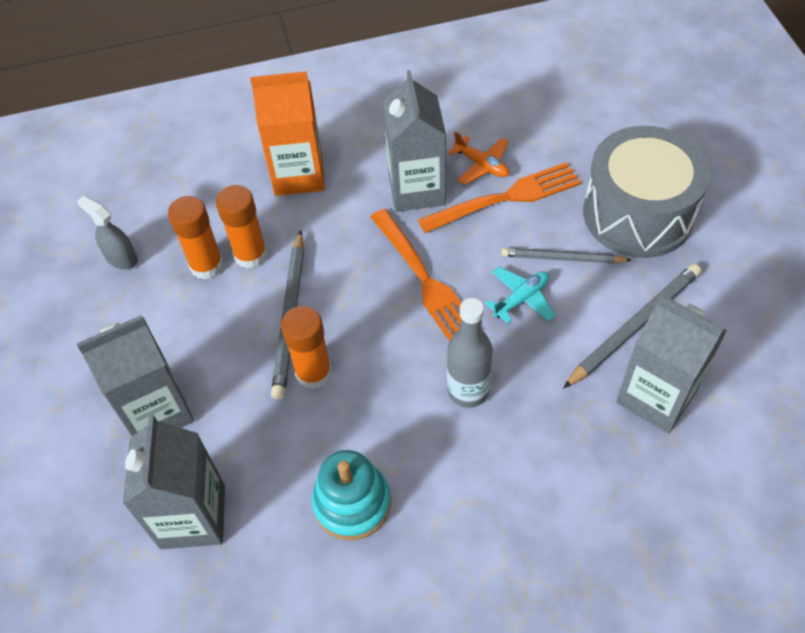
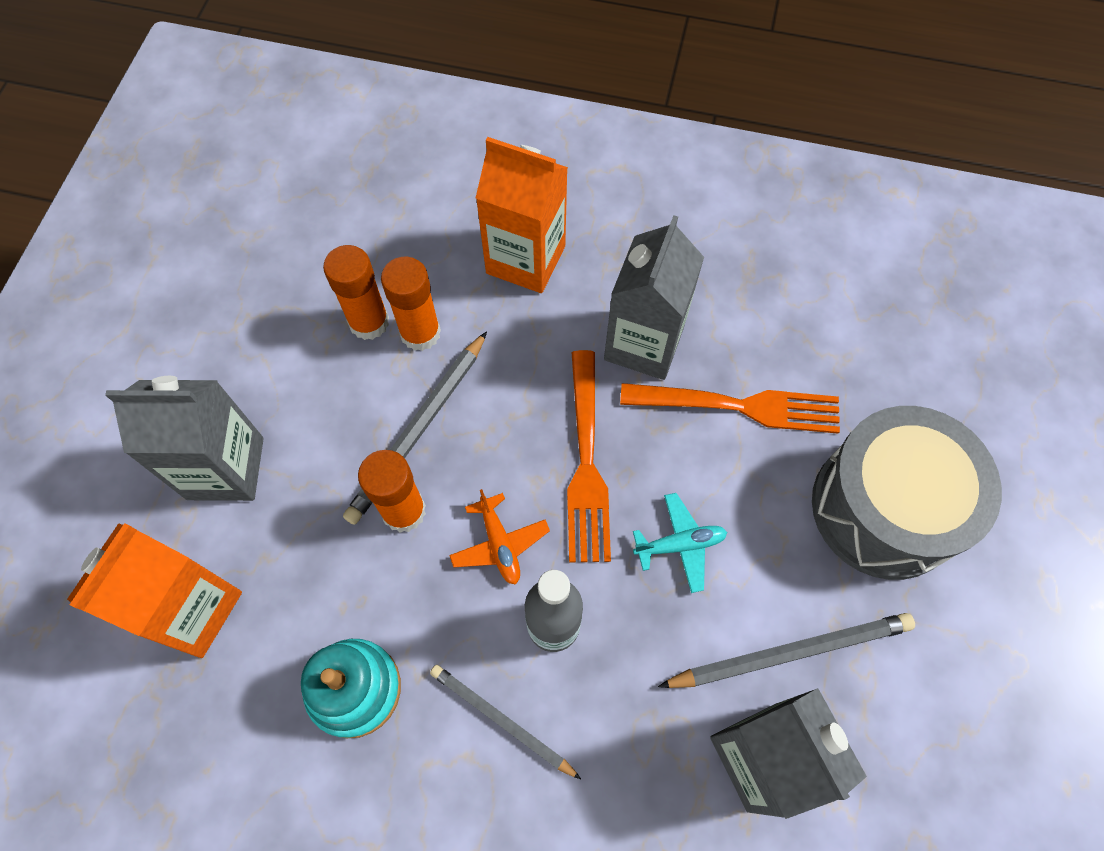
camera: 25 degrees right, 10 degrees up
grey spray bottle [77,196,138,270] -> none
grey carton [123,415,225,549] -> orange carton [67,523,242,658]
orange plane [448,131,509,185] -> orange plane moved to [449,489,550,585]
grey pencil [501,248,631,264] -> grey pencil moved to [430,665,581,779]

